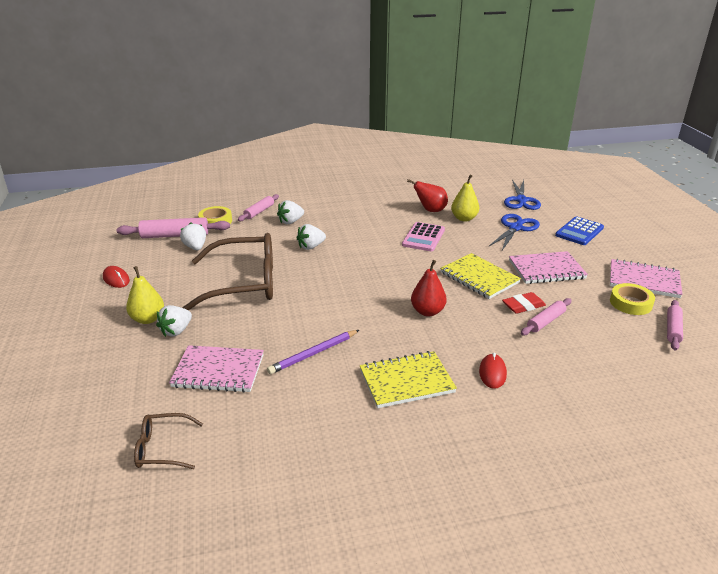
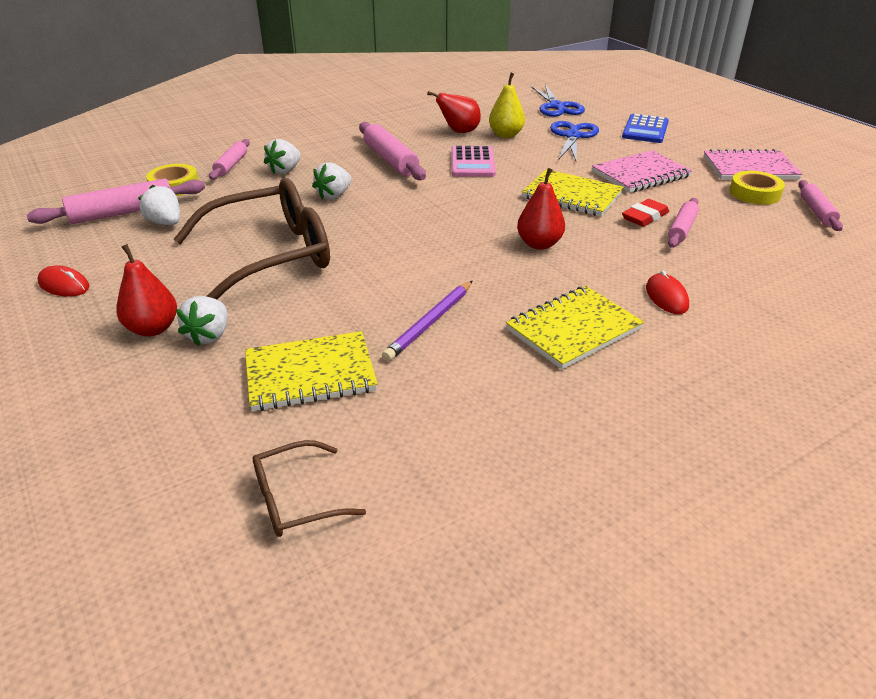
camera: 20 degrees left, 5 degrees up
yellow pear [126,266,164,324] -> red pear [116,244,177,337]
pink notebook [169,345,264,393] -> yellow notebook [245,331,378,411]
none -> pink rolling pin [359,122,426,180]

